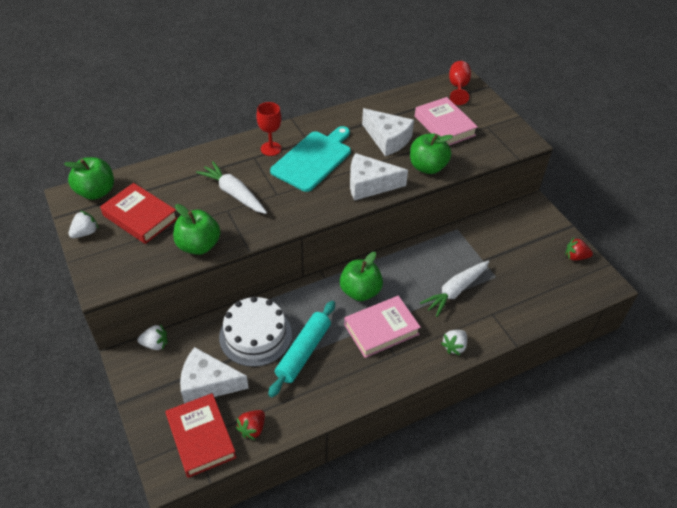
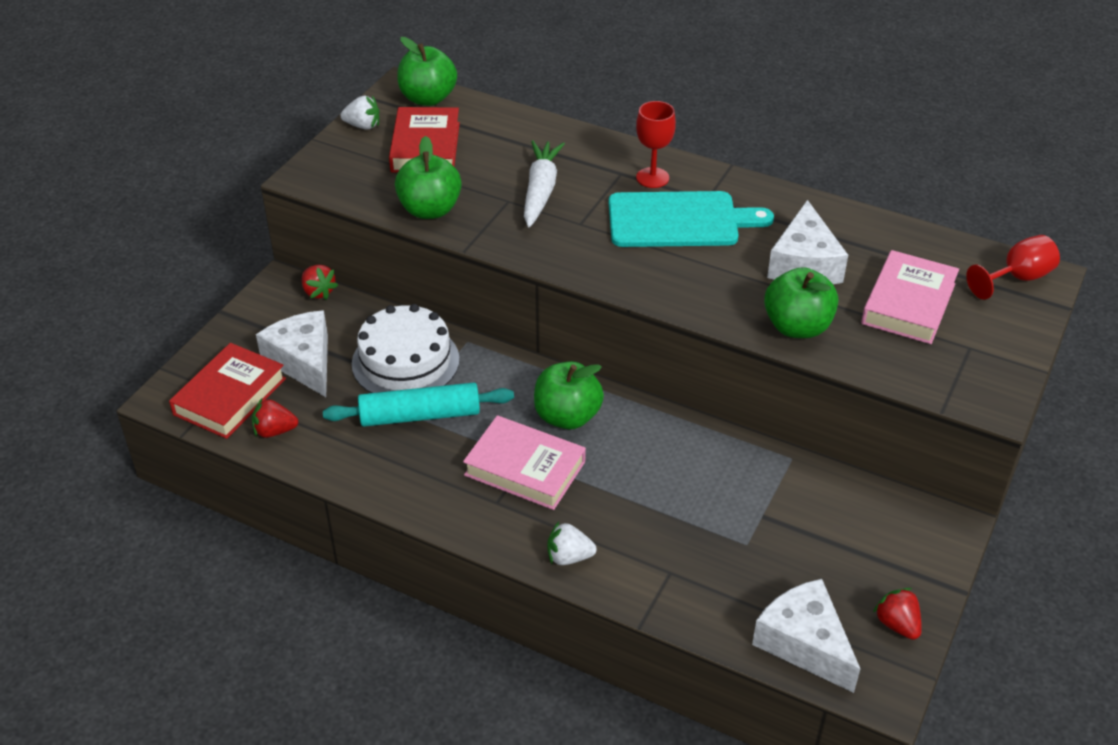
camera: 55 degrees right, 5 degrees down
white strawberry [138,324,168,350] -> red strawberry [301,265,338,300]
white cheese [350,153,408,201] -> white cheese moved to [752,579,860,693]
white carrot [420,261,489,317] -> none

